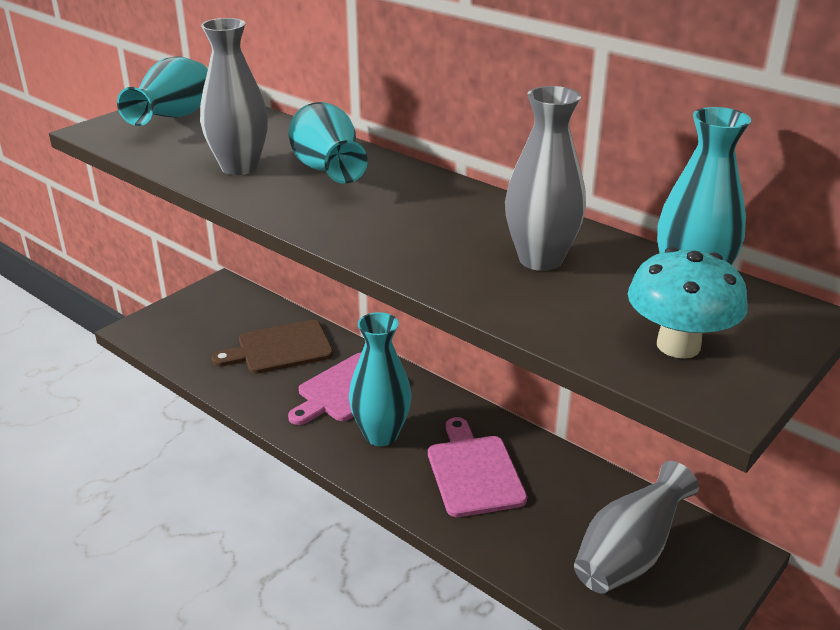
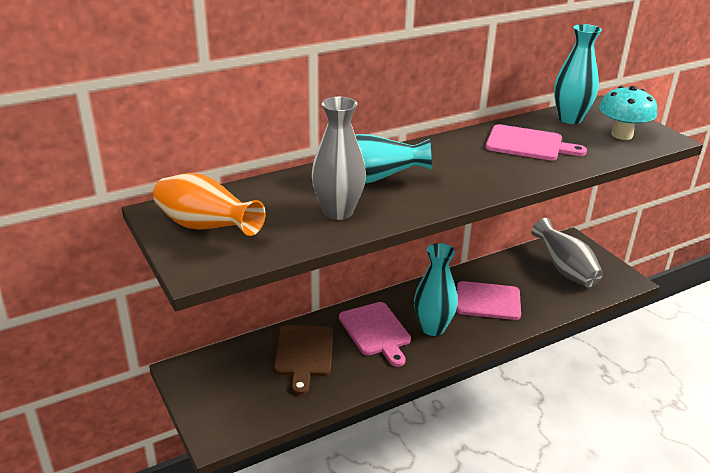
camera: 70 degrees left, 0 degrees up
turquoise vase [117,56,208,126] -> orange vase [153,173,266,236]
grey vase [505,86,586,271] -> pink cutting board [486,124,587,160]

